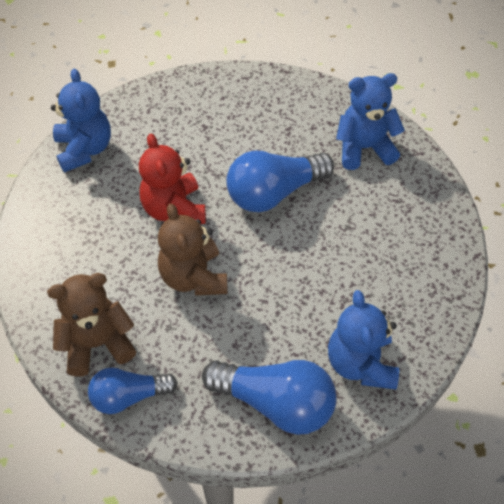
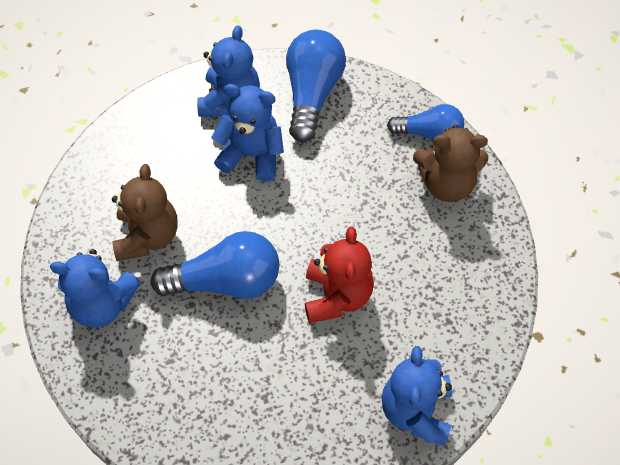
camera: 160 degrees left, 5 degrees up
brown teddy bear [158,203,227,296] -> brown teddy bear moved to [112,164,178,261]
blue light bulb [202,360,337,435] -> blue light bulb turned 60 degrees clockwise [286,30,346,142]
none -> blue teddy bear [211,84,284,181]

